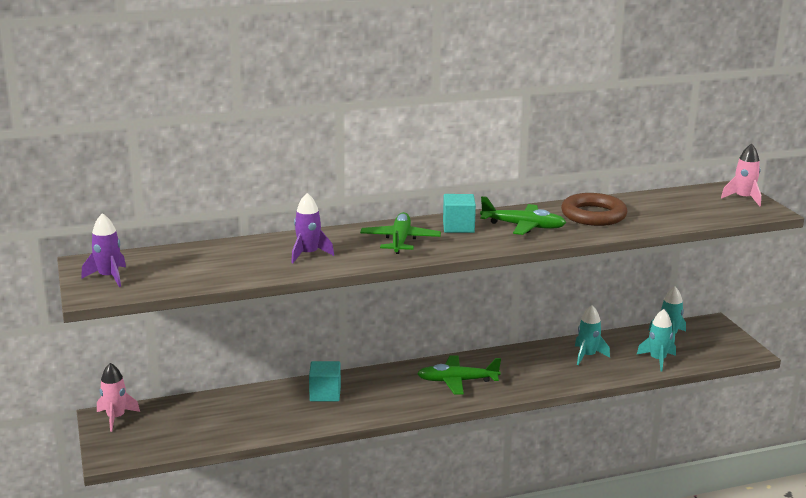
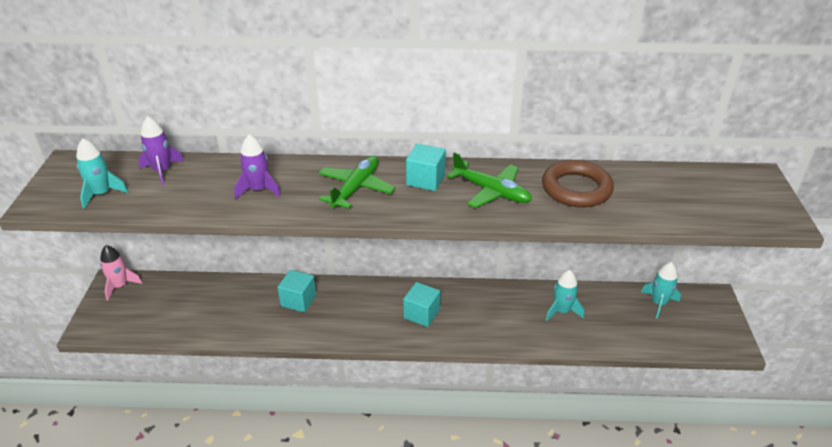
camera: 20 degrees right, 15 degrees up
purple rocket [81,213,126,287] -> purple rocket moved to [138,116,184,185]
green plane [417,355,501,395] -> turquoise cube [403,282,440,327]
turquoise rocket [637,309,676,372] -> turquoise rocket moved to [76,138,128,209]
pink rocket [721,143,761,206] -> none

